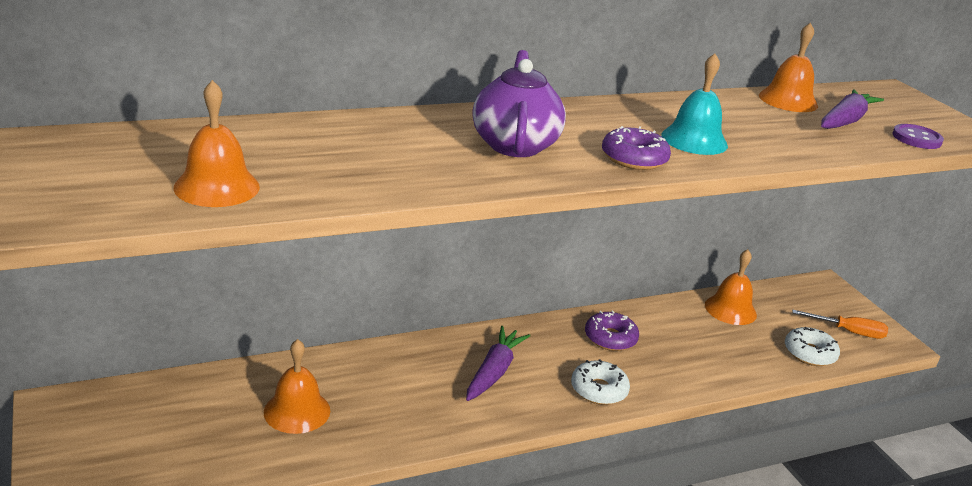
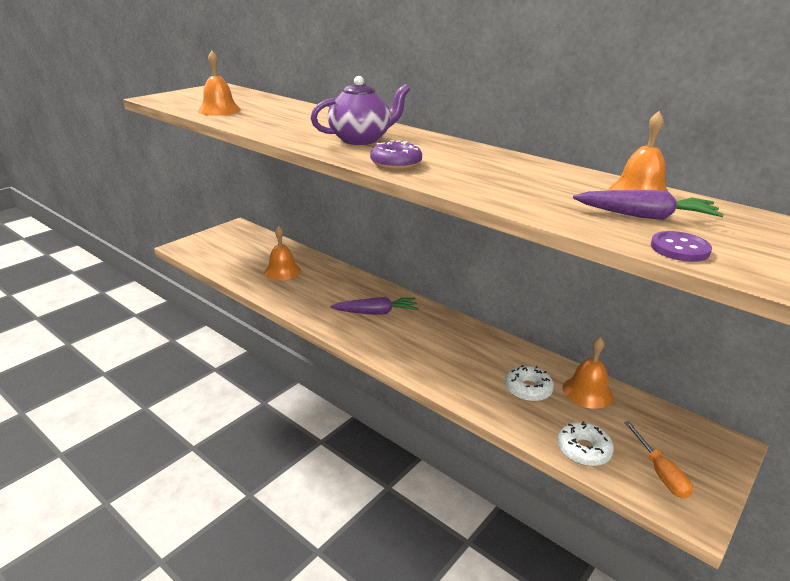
camera: 65 degrees right, 0 degrees up
white donut [571,359,630,405] -> white donut moved to [505,365,554,402]
purple donut [585,311,639,351] -> none
turquoise bell [661,53,728,155] -> none

